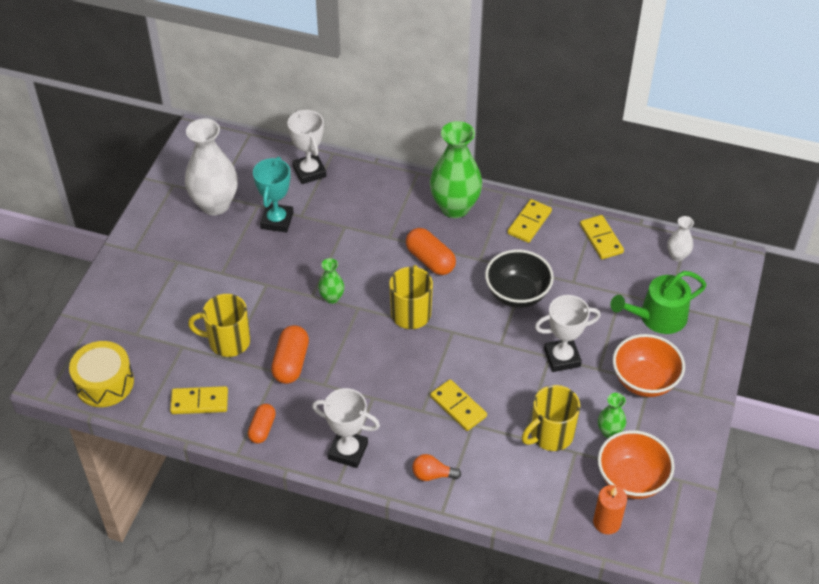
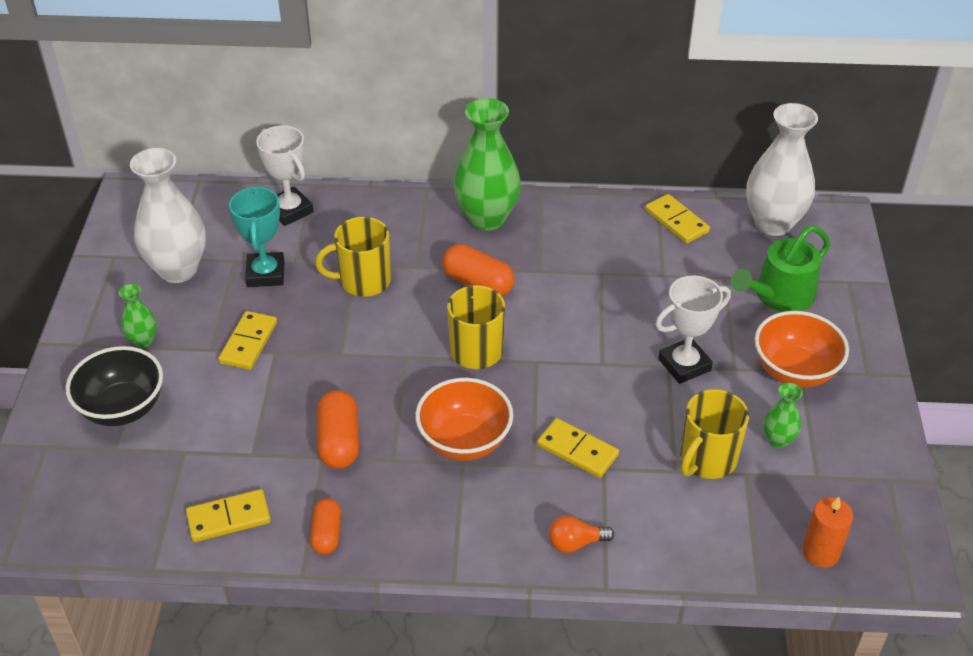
camera: 15 degrees left, 5 degrees down
yellow drum [69,341,134,407] -> none
yellow mug [188,294,250,357] -> yellow mug moved to [315,217,391,297]
white trophy [312,388,380,468] -> none
green vase [318,258,344,304] -> green vase moved to [119,284,157,348]
black bowl [485,250,554,308] -> black bowl moved to [66,346,163,426]
yellow domino [507,199,552,243] -> yellow domino moved to [218,311,277,370]
orange bowl [598,430,675,499] -> orange bowl moved to [415,378,513,461]
white vase [667,216,694,261] -> white vase [746,103,818,236], size x2.10

